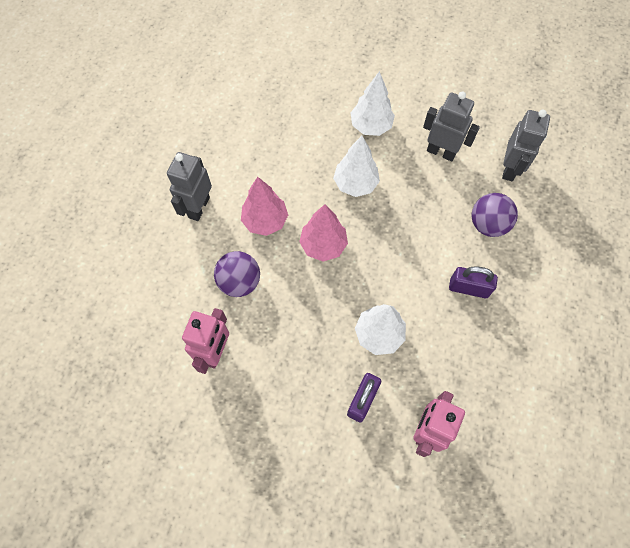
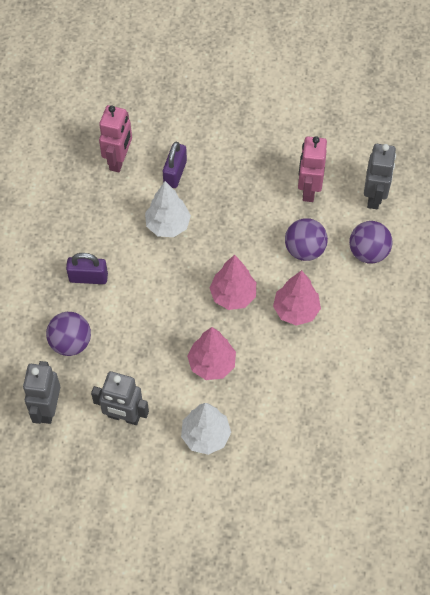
camera: 170 degrees right, 5 degrees down
grey robot [167,152,212,221] -> grey robot moved to [364,144,396,209]
white tree [333,136,380,197] -> pink tree [187,327,236,380]
none -> purple ball [349,221,393,264]

